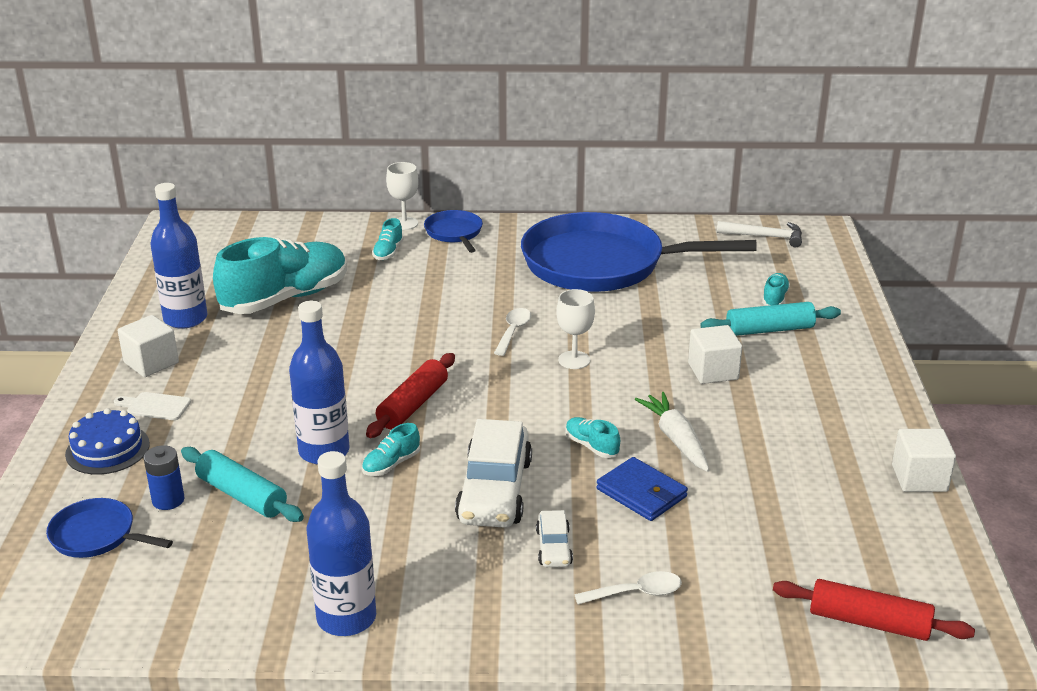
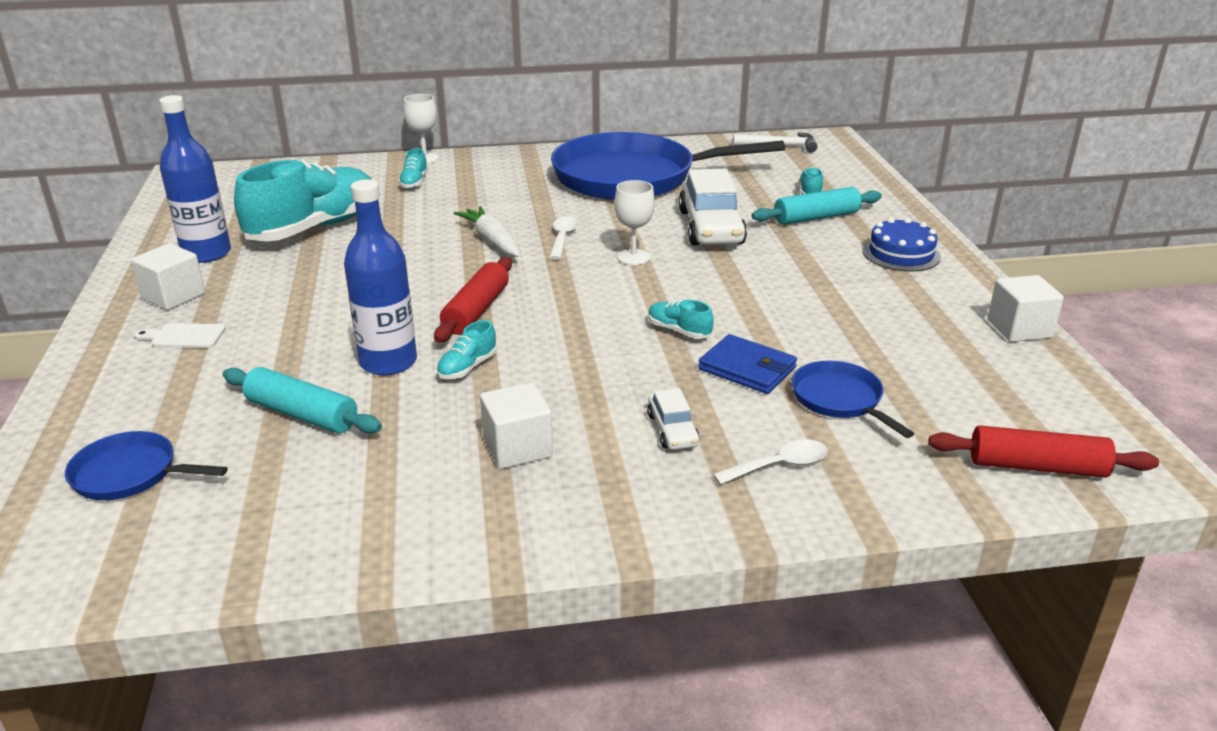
camera: 10 degrees left, 0 degrees up
blue cake [65,408,150,475] -> blue cake moved to [862,218,941,272]
blue battery [144,445,185,510] -> none
blue bottle [306,451,376,636] -> none
blue pan [424,210,483,253] -> blue pan moved to [792,361,914,438]
white car [455,419,532,528] -> white car moved to [679,169,747,245]
white carrot [635,392,709,472] -> white carrot moved to [454,206,521,257]
white cube [688,325,743,384] -> white cube moved to [480,382,553,469]

